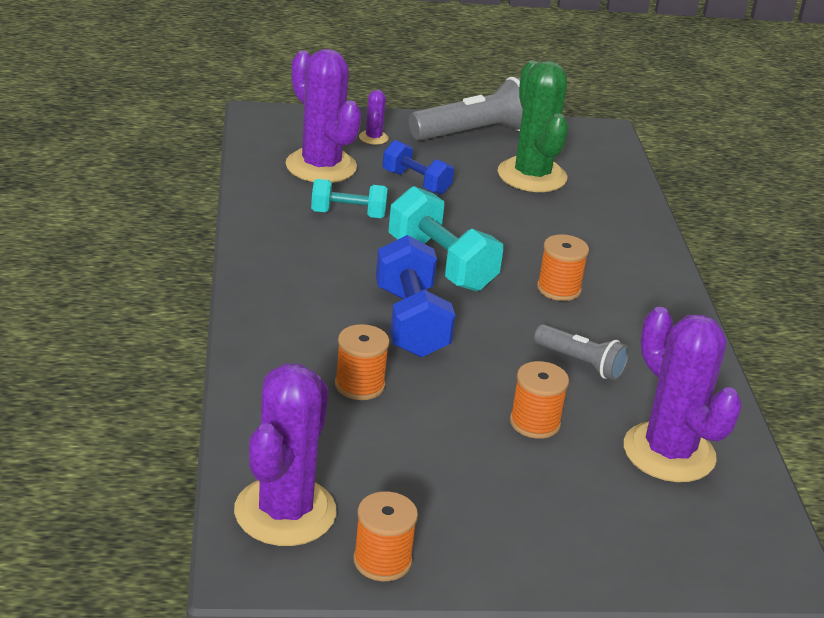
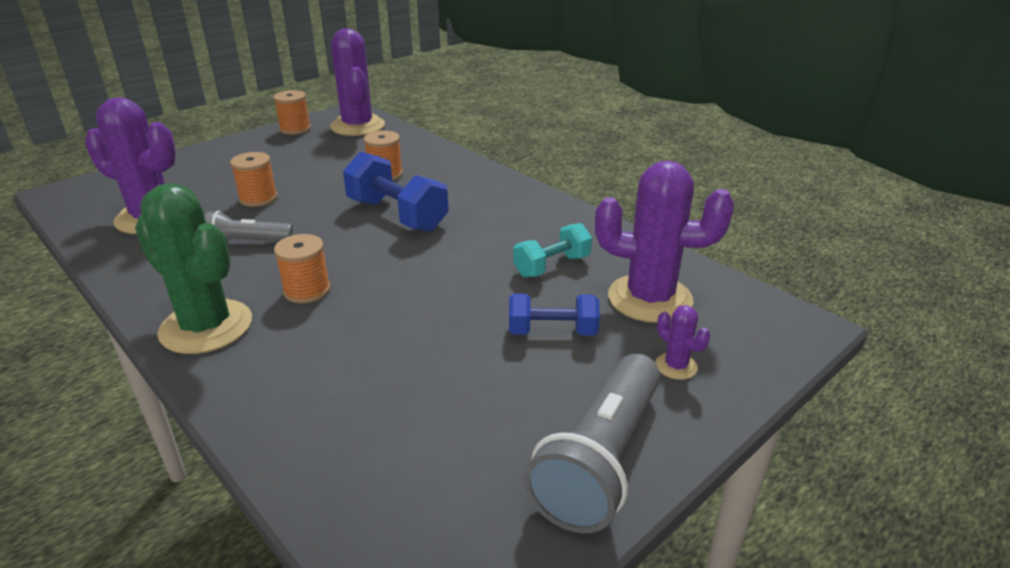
camera: 145 degrees right, 0 degrees up
turquoise dumbbell [389,186,503,291] -> none
green cactus [498,60,568,192] -> green cactus moved to [135,183,252,354]

